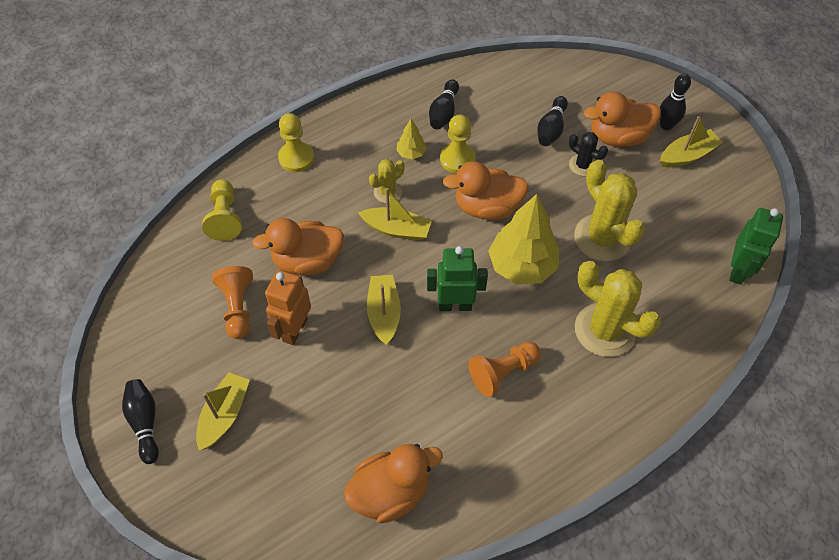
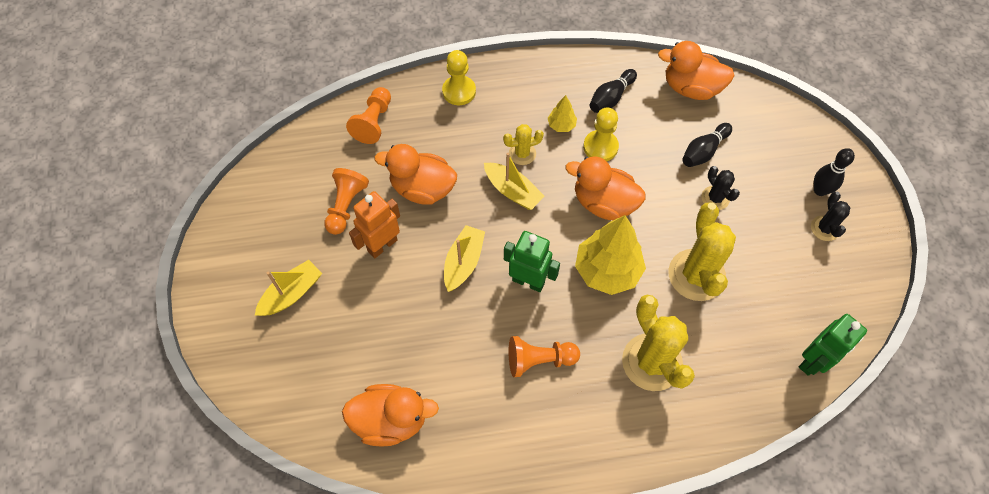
camera: 25 degrees right, 5 degrees up
black bowling pin [122,379,159,464] -> none
yellow pawn [202,179,242,241] -> orange pawn [346,87,391,144]
orange duck [584,91,661,147] -> orange duck moved to [658,41,735,100]
yellow boat [660,116,723,167] -> black cactus [811,192,850,241]

